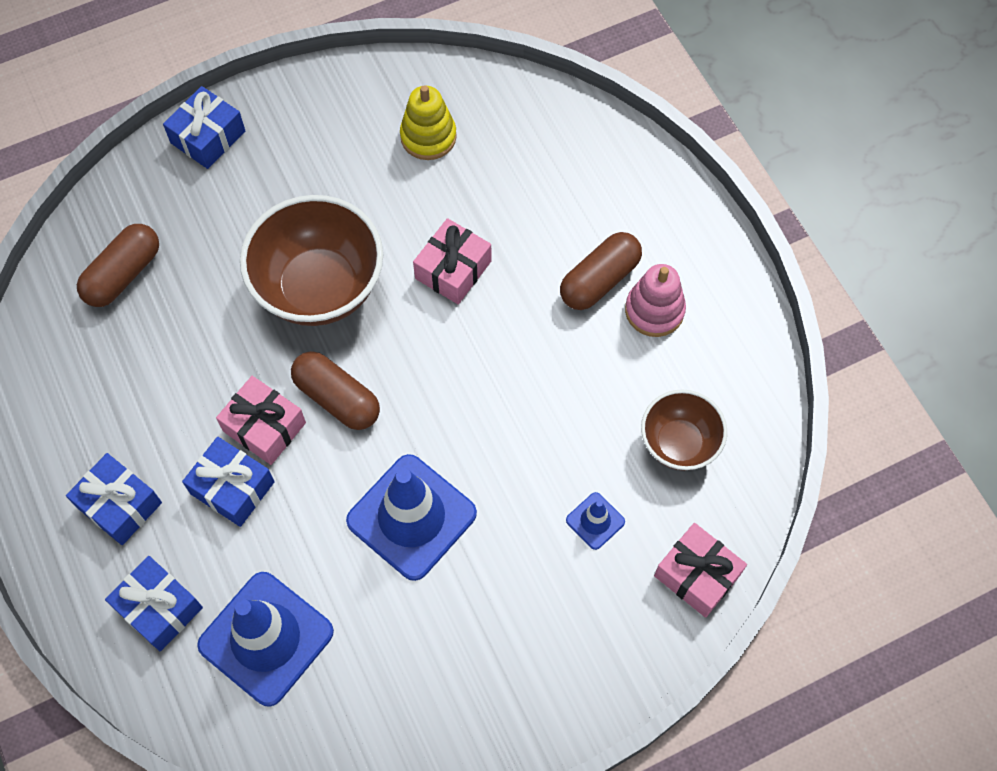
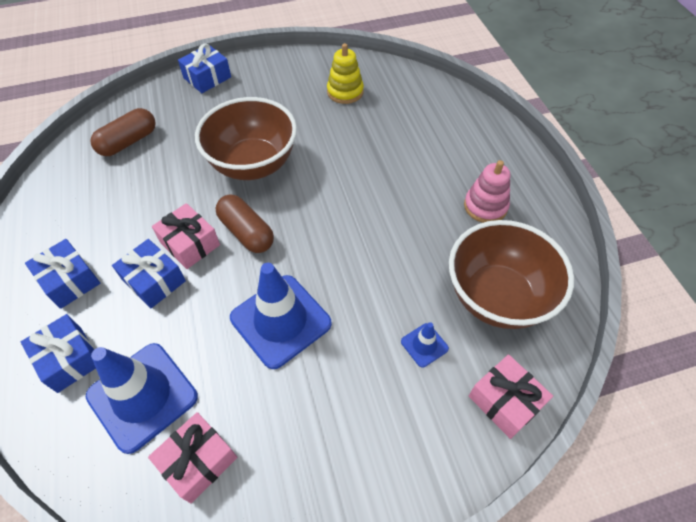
camera: 10 degrees right, 10 degrees down
pink gift [413,218,491,304] -> pink gift moved to [148,412,238,503]
brown capsule [560,232,642,310] -> none
brown bowl [641,389,727,471] -> brown bowl [449,220,574,329], size x1.72

